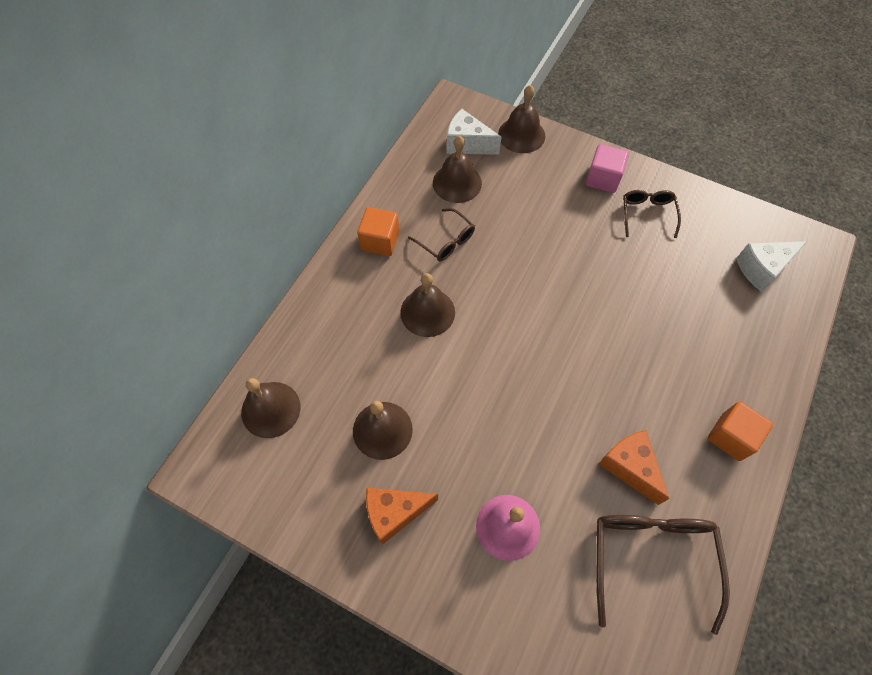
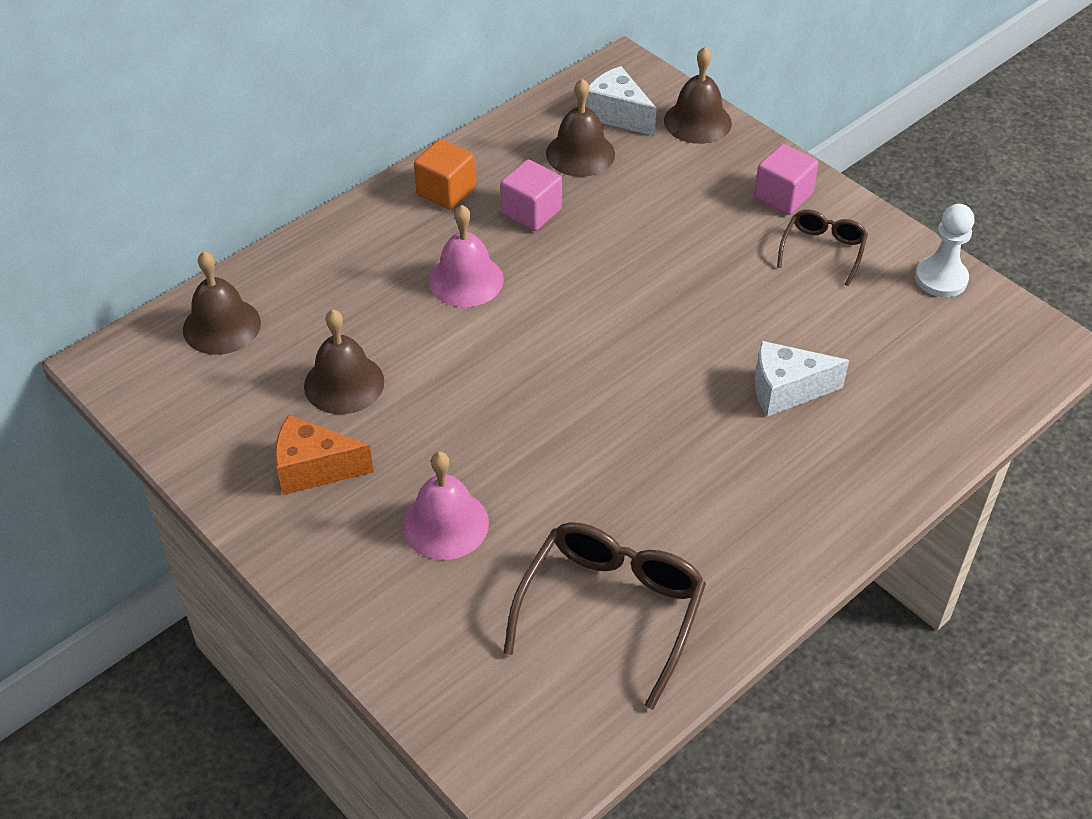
camera: 20 degrees right, 15 degrees down
brown bell [400,273,455,337] -> pink bell [428,205,504,307]
brown glasses [408,208,475,261] -> pink cube [500,160,562,231]
orange cheese [599,430,669,505] -> none
orange cube [708,401,773,461] -> none
white cheese [736,241,807,292] -> white cheese moved to [755,341,849,417]
none -> white pawn [915,204,974,297]

